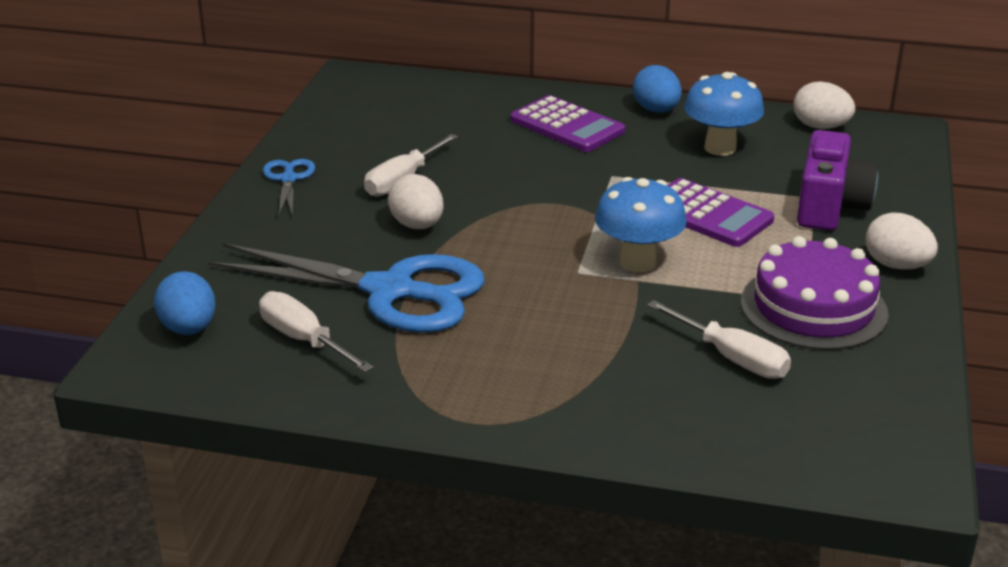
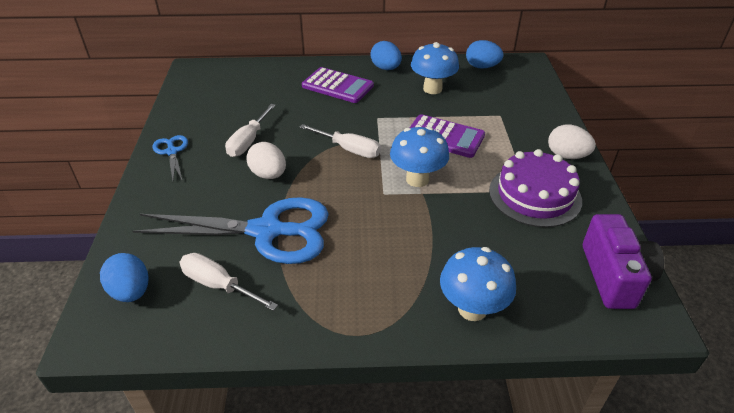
camera: 15 degrees left, 10 degrees up
white screwdriver [647,300,791,379] -> white screwdriver moved to [299,124,381,158]
white egg [794,81,856,129] -> blue egg [466,40,503,69]
purple camera [797,130,878,231] -> purple camera moved to [583,214,664,309]
none -> blue mushroom [440,247,516,321]

